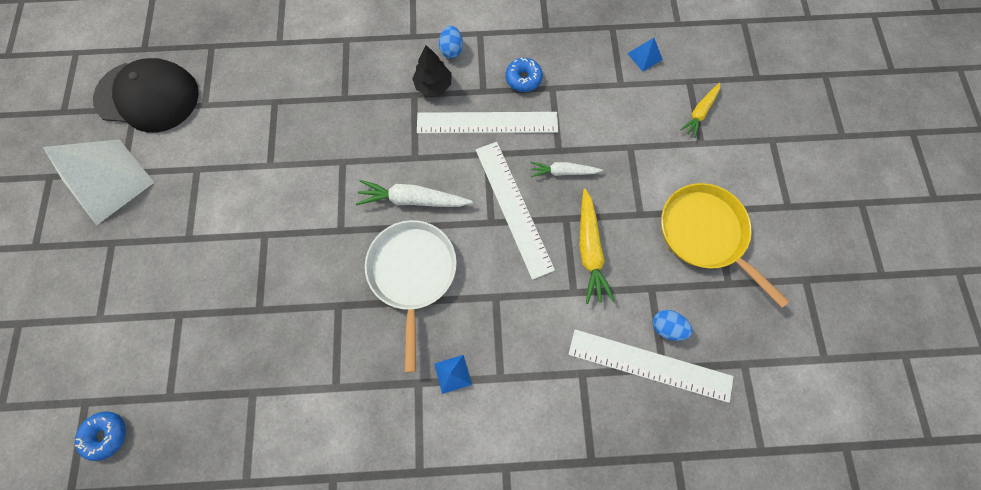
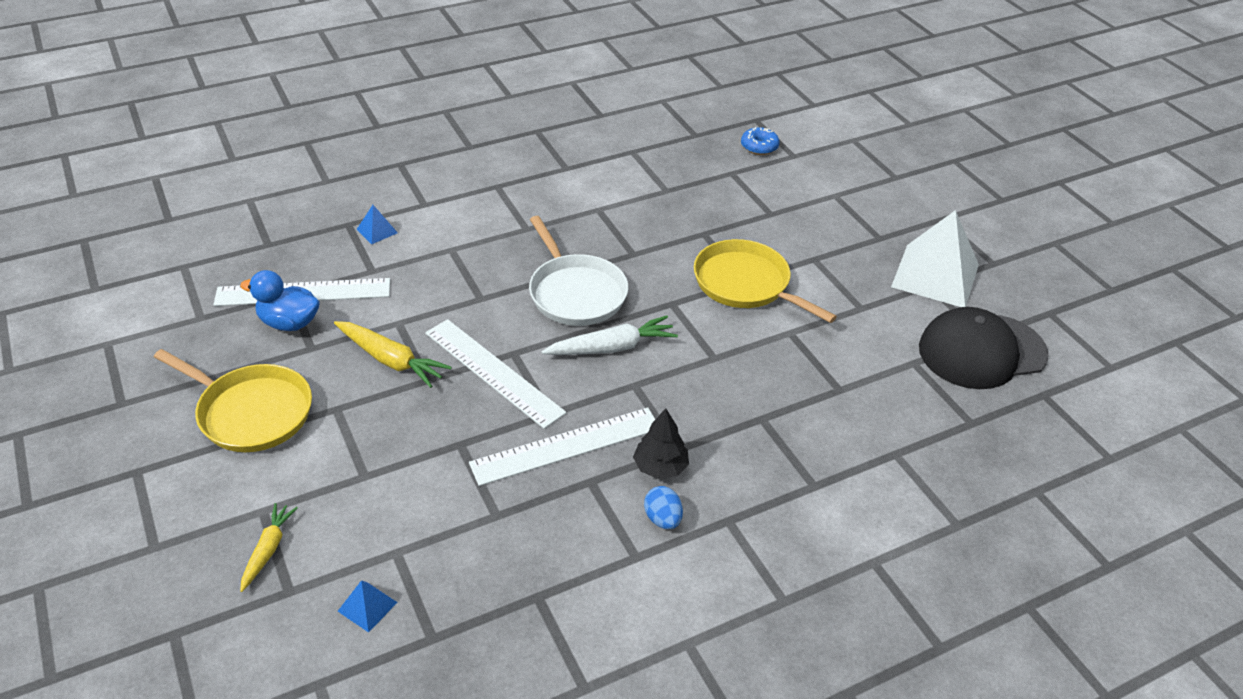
camera: 155 degrees right, 30 degrees down
blue pyramid [434,355,472,394] -> blue pyramid moved to [356,205,398,244]
blue donut [506,58,543,92] -> none
white carrot [530,162,603,177] -> none
yellow carrot [579,189,615,304] -> yellow carrot turned 150 degrees clockwise [334,321,452,388]
blue egg [653,310,693,341] -> blue duck [240,270,320,331]
none -> yellow pan [694,239,837,323]

